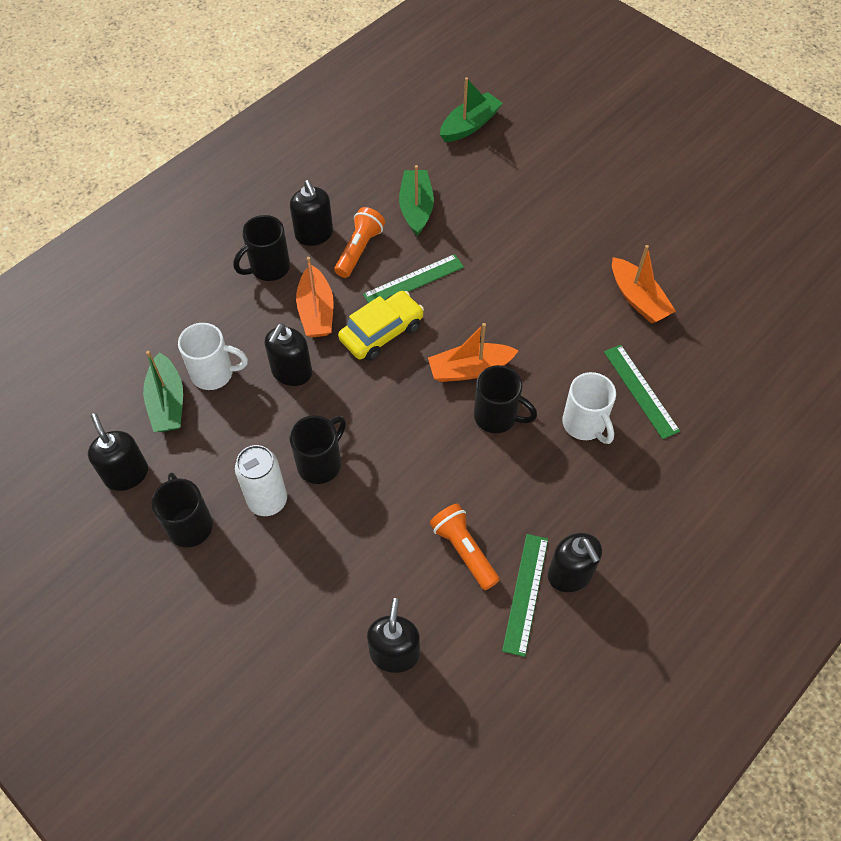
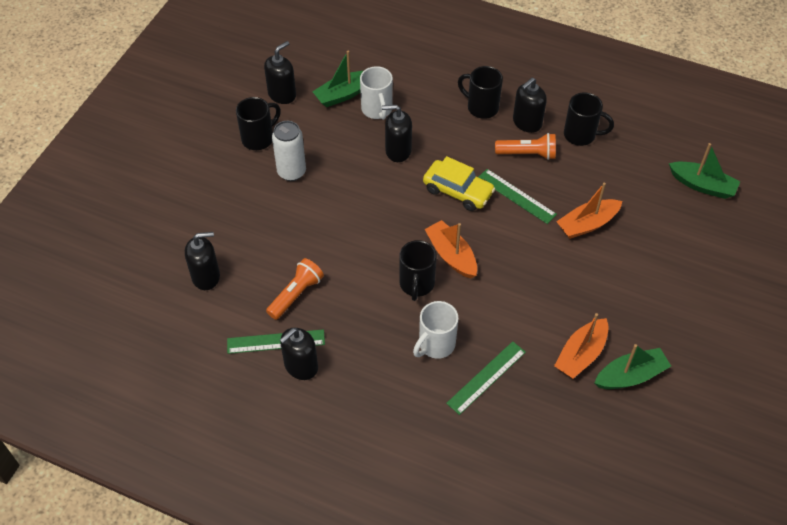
camera: 70 degrees right, 5 degrees down
black mug [289,415,346,484] -> black mug moved to [564,92,614,146]
orange boat [296,257,334,338] -> orange boat moved to [556,182,622,239]
green boat [399,165,434,236] -> green boat moved to [594,344,671,389]

